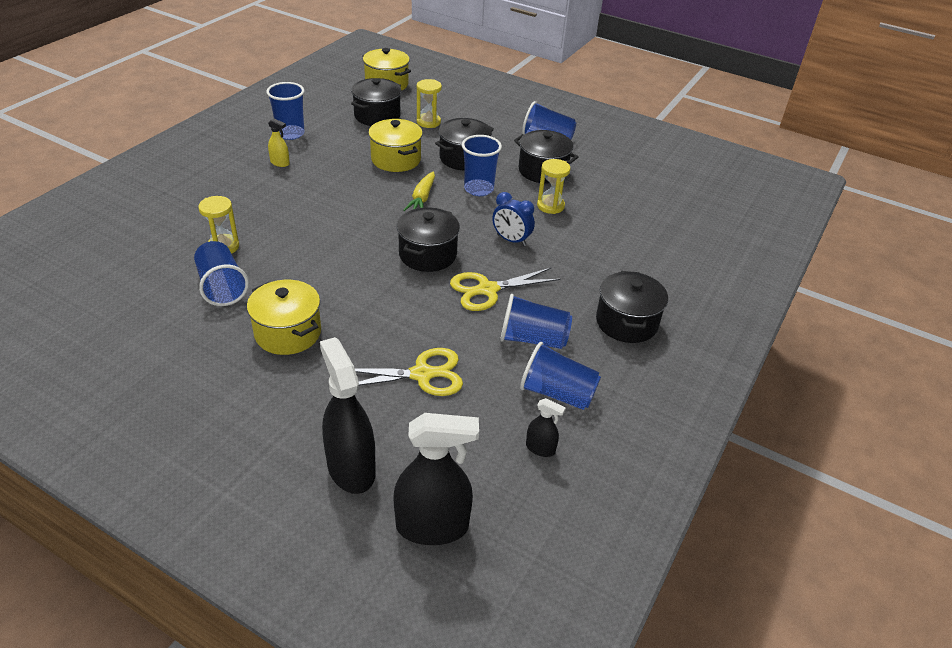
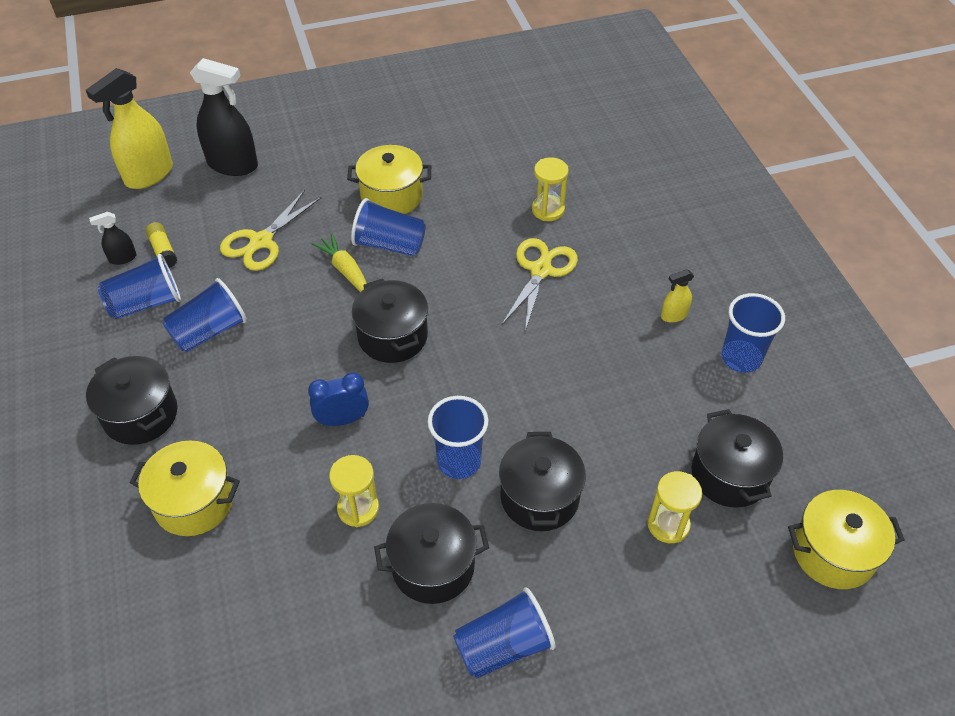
camera: 135 degrees right, 10 degrees up
blue cup [194,241,249,306] -> blue cup moved to [351,198,426,256]
yellow pot [368,119,423,172] -> yellow pot moved to [130,440,240,536]
black spray bottle [393,413,479,545] -> yellow spray bottle [86,68,173,189]
yellow carrot [403,172,435,211] -> yellow carrot moved to [312,233,367,292]
yellow scissors [450,267,561,311] -> yellow scissors moved to [502,238,578,331]
none -> yellow glue stick [146,222,177,268]

